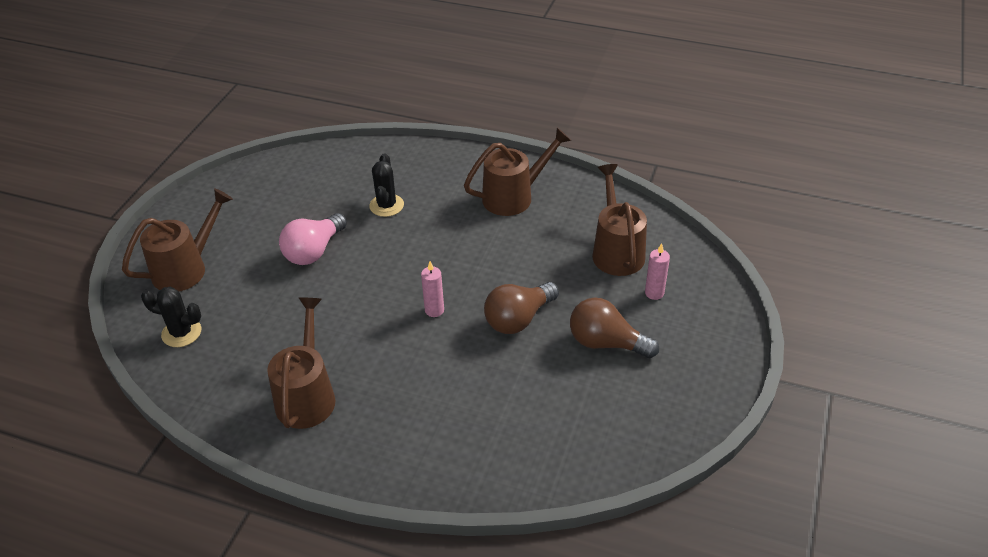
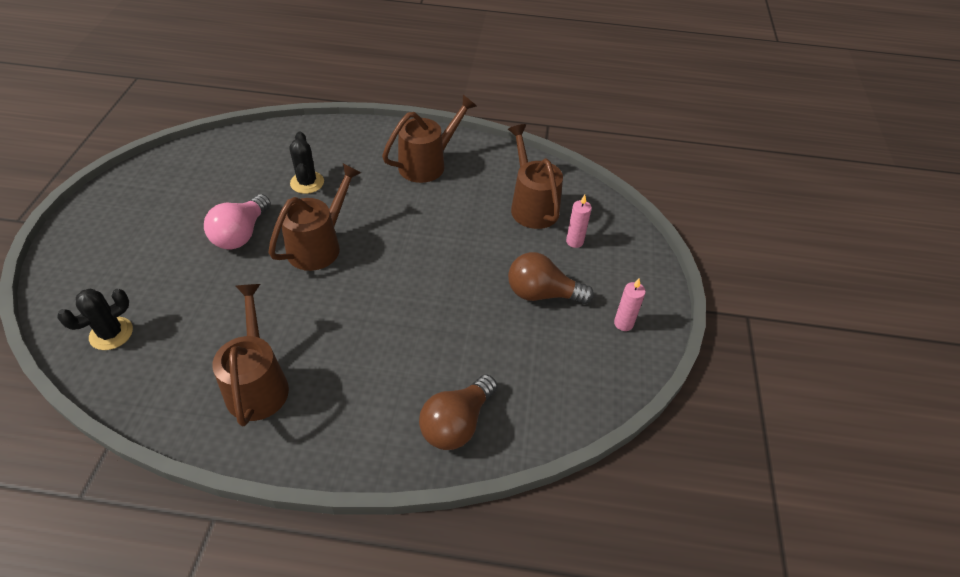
camera: 15 degrees left, 5 degrees up
brown watering can [122,188,233,292] -> brown watering can moved to [269,163,361,271]
black cactus [141,287,201,347] -> black cactus turned 45 degrees counterclockwise [57,289,133,350]
pink candle [421,261,444,317] -> pink candle moved to [614,278,646,331]
brown light bulb [484,282,559,334] -> brown light bulb moved to [419,374,497,450]

